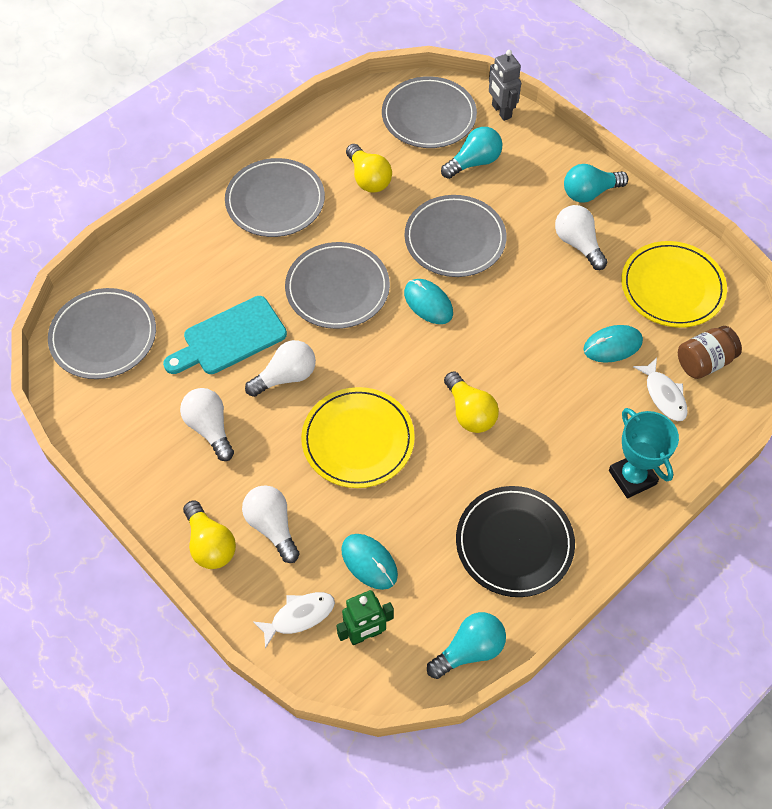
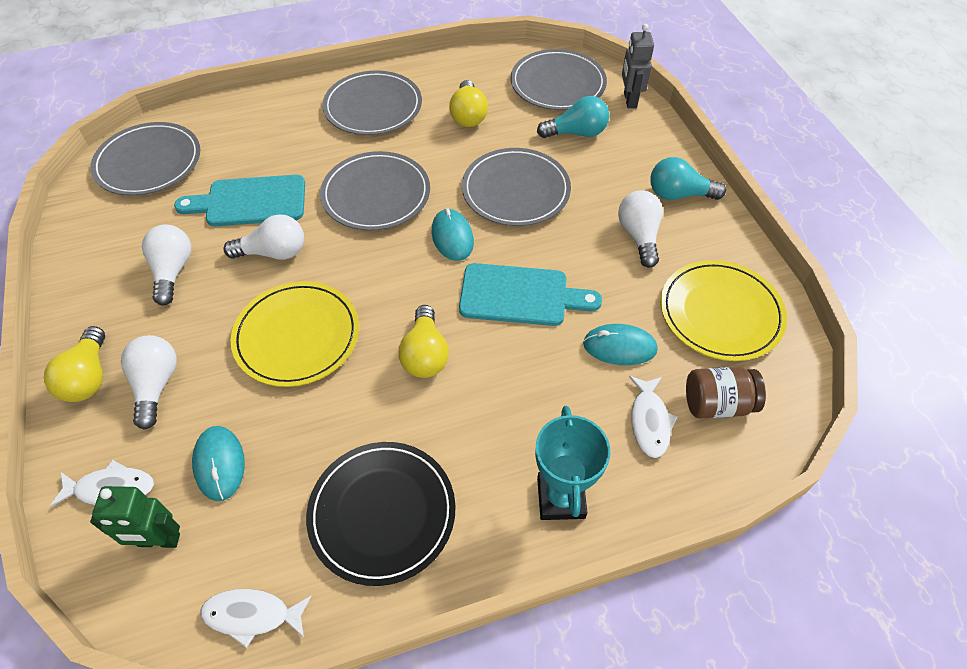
camera: 25 degrees right, 5 degrees down
turquoise light bulb [427,612,506,679] -> white fish [200,589,312,648]
none -> turquoise cutting board [459,263,602,326]

